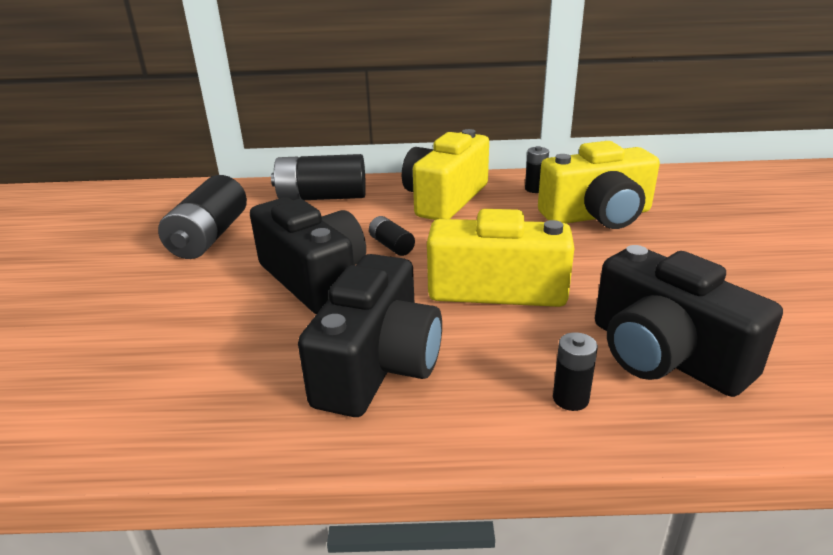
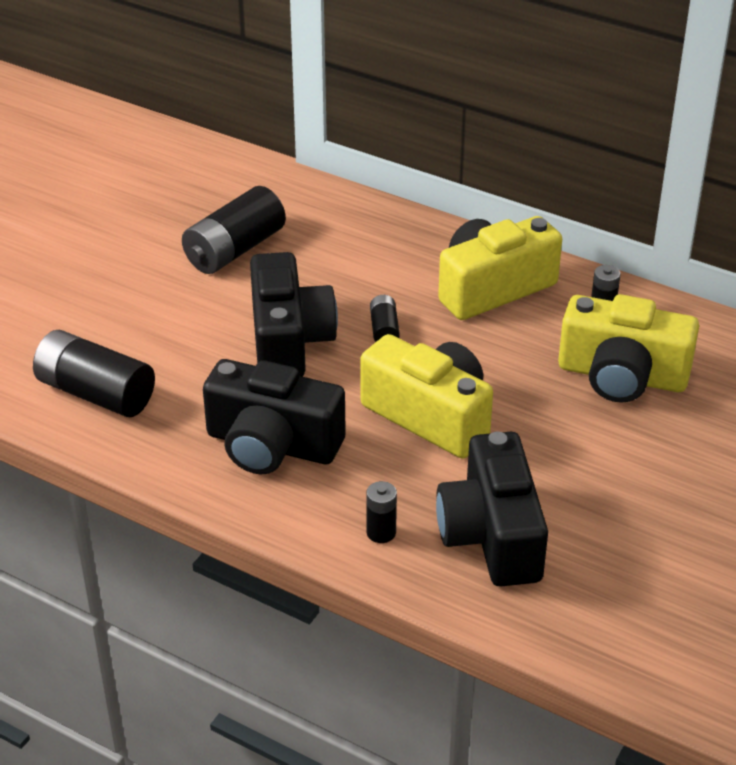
camera: 30 degrees right, 10 degrees up
black battery [271,154,366,200] -> black battery moved to [33,330,155,417]
black camera [298,254,442,417] -> black camera turned 60 degrees clockwise [203,359,346,474]

